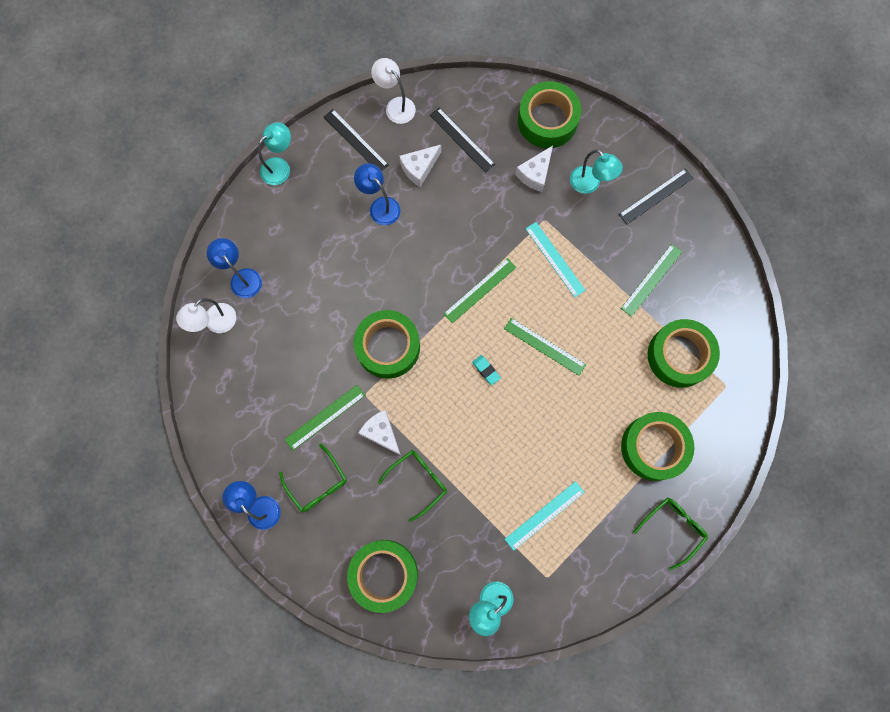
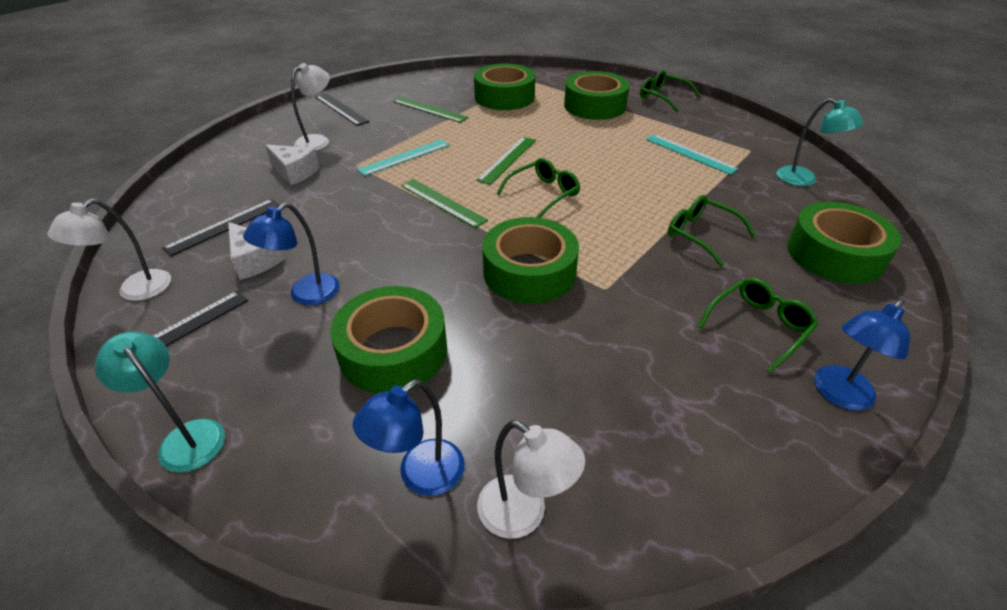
camera: 95 degrees left, 35 degrees down
green ruler [285,385,365,450] -> none
white cheese [359,410,401,455] -> none
turquoise eraser [472,355,501,385] -> green glasses [497,158,580,218]
green tape [518,81,581,148] -> green tape moved to [330,286,447,394]
turquoise lamp [570,149,623,194] -> white lamp [291,63,330,151]

